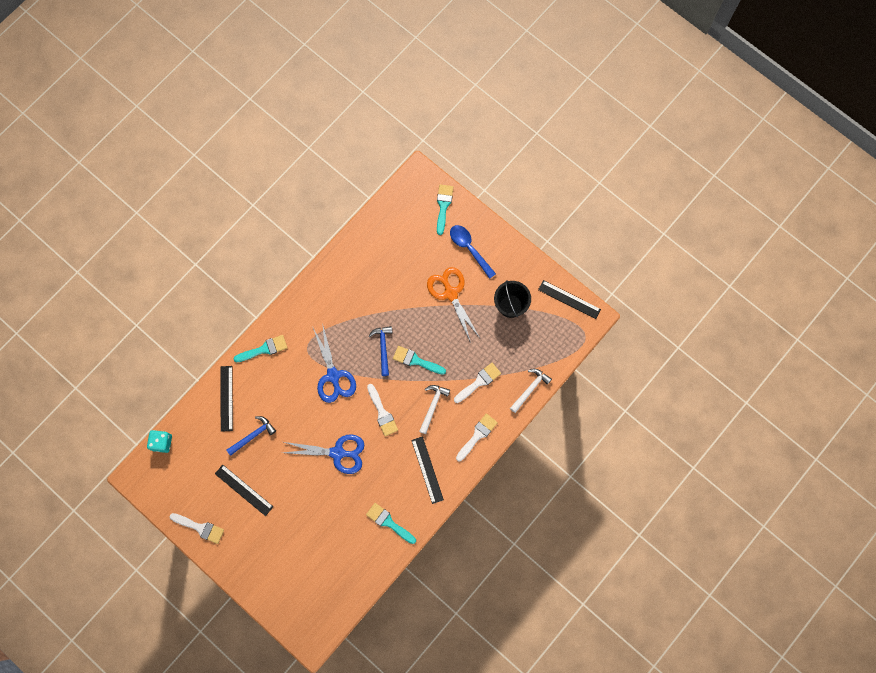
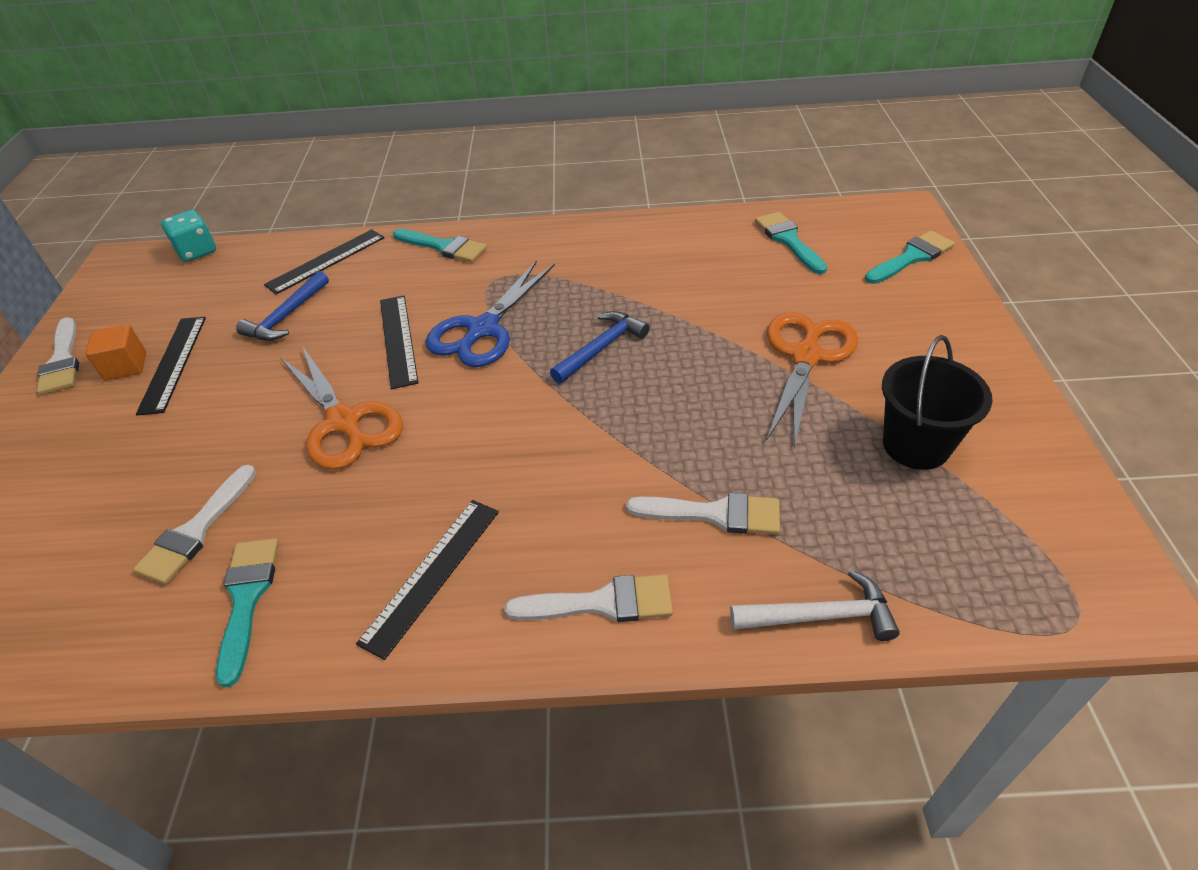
camera: 50 degrees right, 30 degrees down
blue hammer [227,416,276,456] -> blue hammer turned 105 degrees clockwise [236,271,329,341]
blue scissors [284,434,364,474] -> orange scissors [280,346,403,470]
white brush [367,384,398,436] -> white brush moved to [133,465,256,584]
turquoise brush [393,346,446,375] -> turquoise brush moved to [755,212,827,274]
white hammer [419,385,450,434] -> none
blue spoon [450,225,496,279] -> none
black ruler [538,280,601,319] -> black ruler moved to [380,295,418,389]
none -> orange cube [85,324,146,381]

